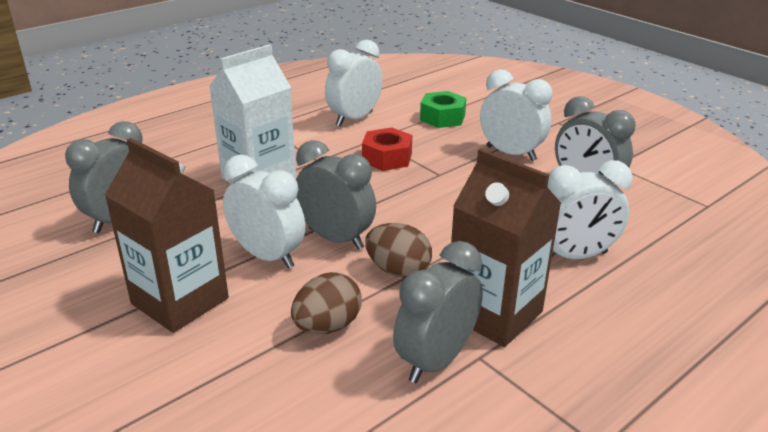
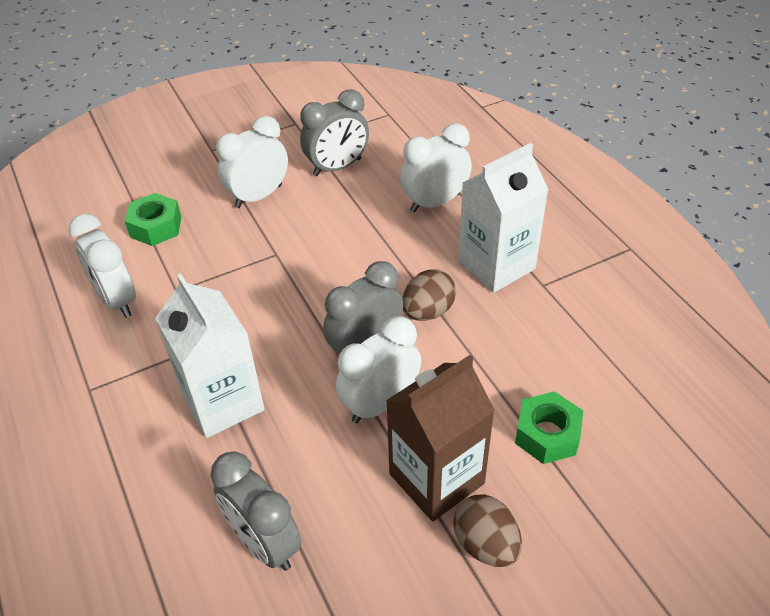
camera: 75 degrees left, 15 degrees up
brown egg [291,272,362,334] -> brown egg moved to [453,495,522,567]
red nut [362,127,412,171] -> none
grey clock [393,241,483,383] -> none
brown carton [450,149,561,347] -> white carton [458,143,548,293]
white clock [547,160,632,259] -> white clock turned 120 degrees counterclockwise [400,123,472,212]
none -> green nut [515,391,583,464]

